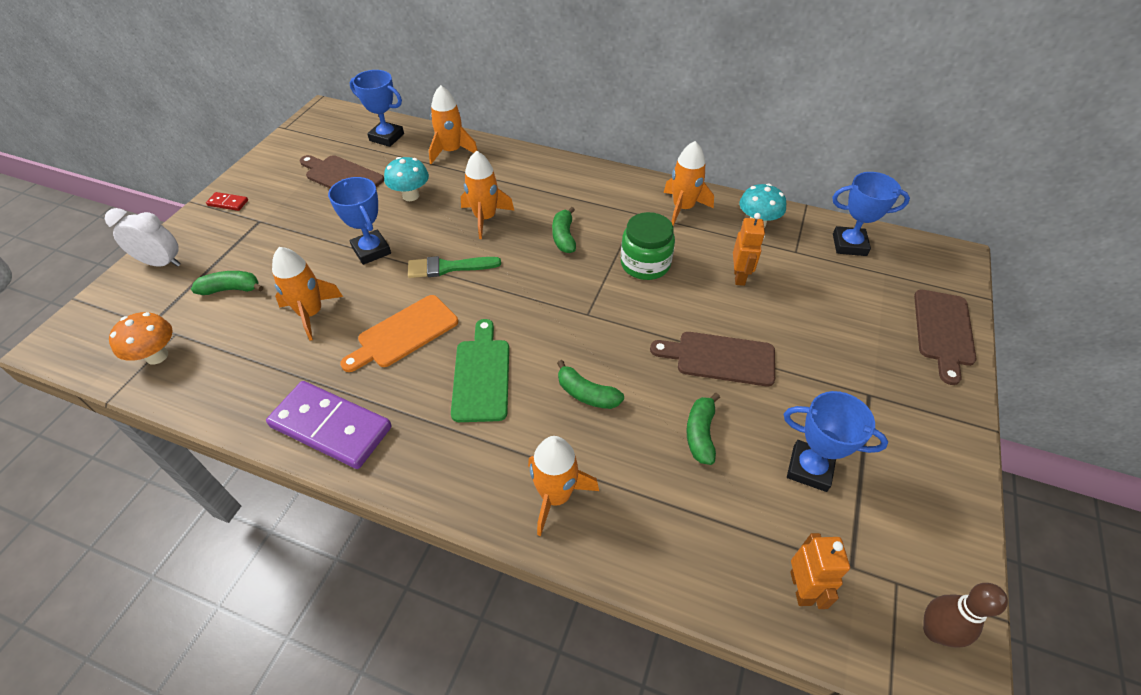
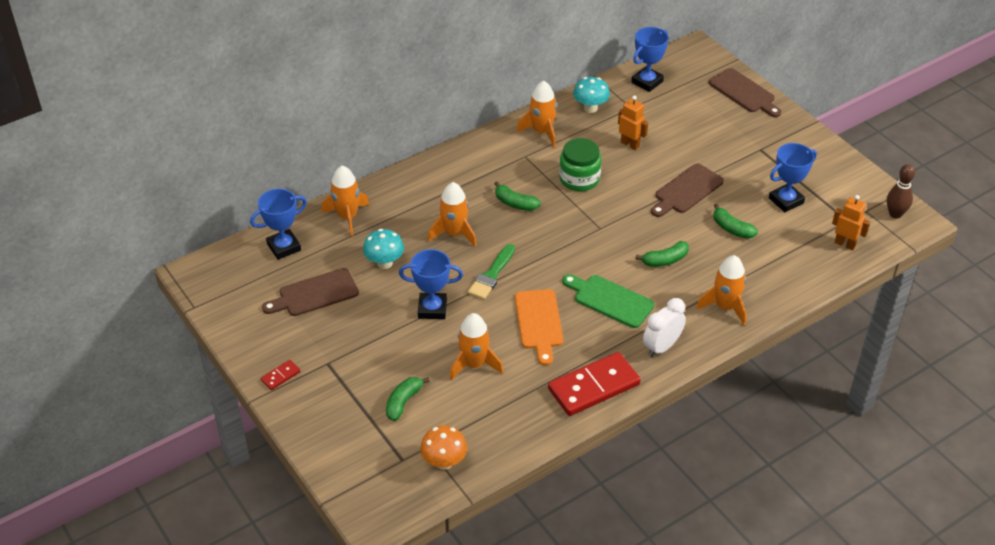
camera: 55 degrees left, 5 degrees down
white clock [105,208,181,267] -> white clock moved to [643,298,686,357]
purple domino [266,381,392,469] -> red domino [548,352,641,416]

